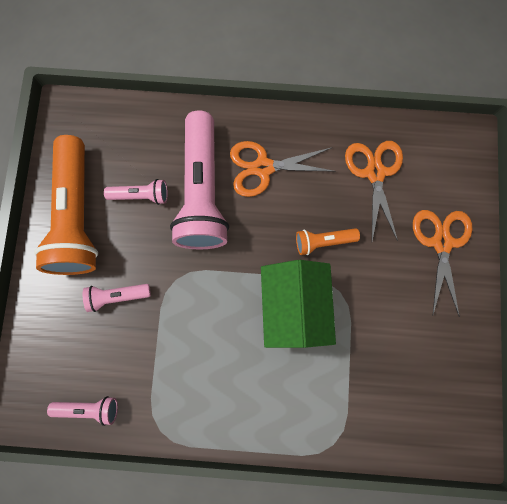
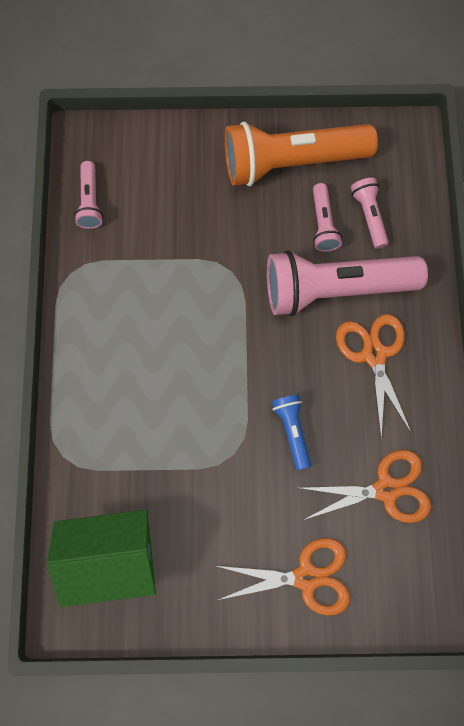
camera: 85 degrees right, 5 degrees down
pink flashlight [83,284,151,312] -> pink flashlight moved to [351,178,389,249]
green house [261,260,336,348] -> green house moved to [47,510,156,607]
orange flashlight [296,228,360,255] -> blue flashlight [272,394,311,470]

